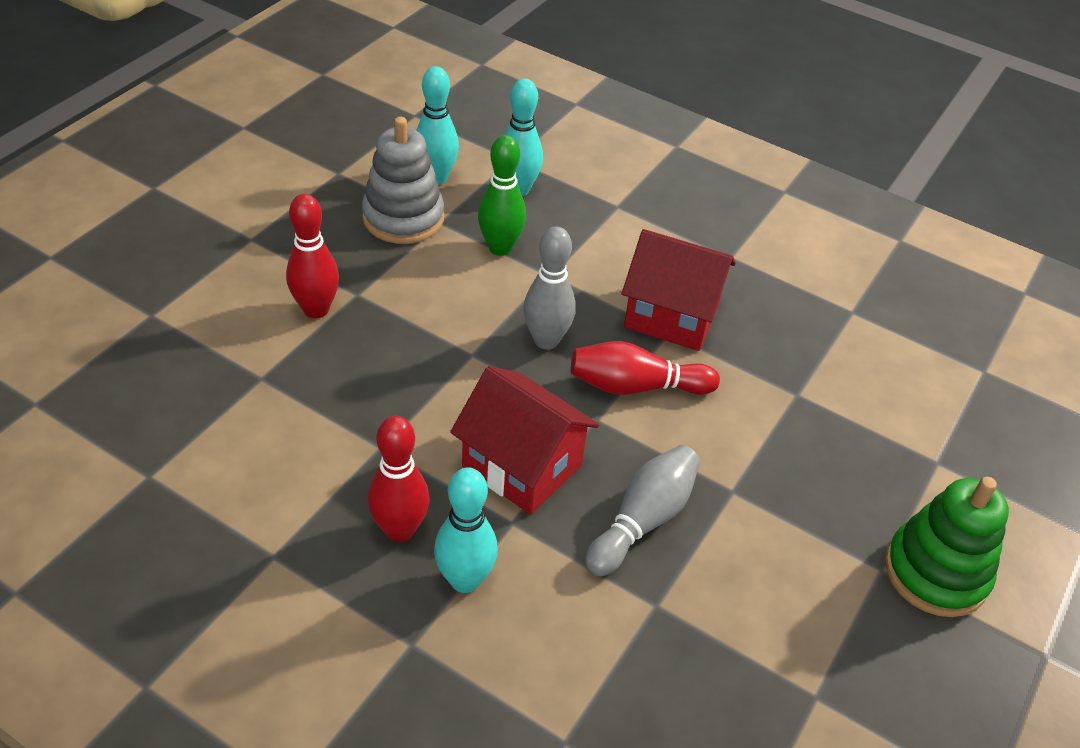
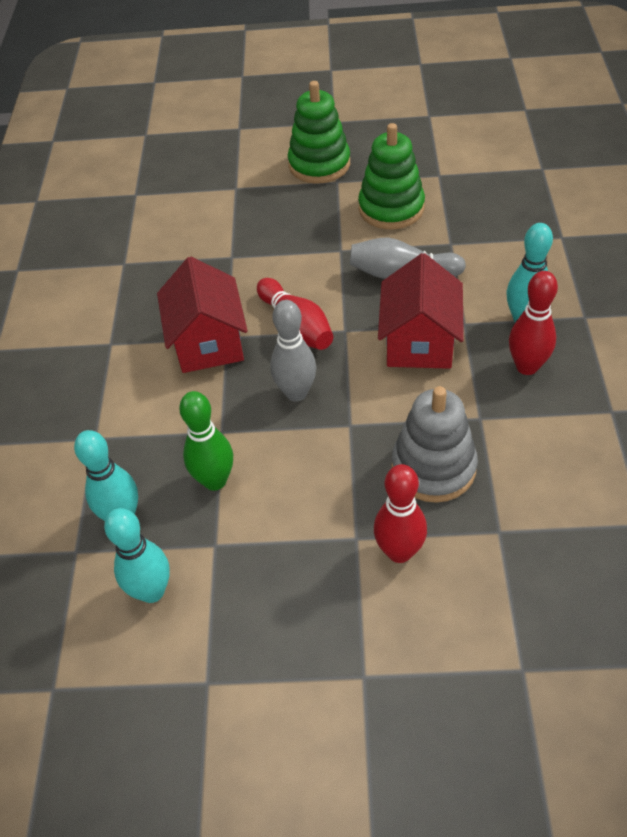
camera: 115 degrees left, 5 degrees up
grey stacking toy [362,117,444,244] -> grey stacking toy moved to [392,386,478,503]
none -> green stacking toy [358,123,425,229]

